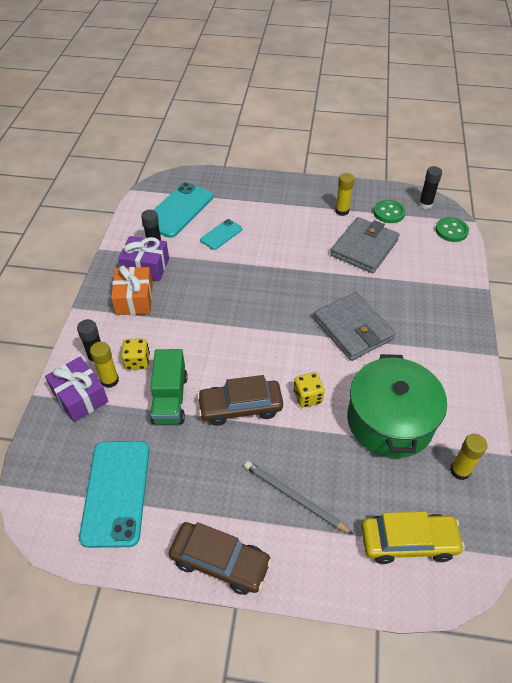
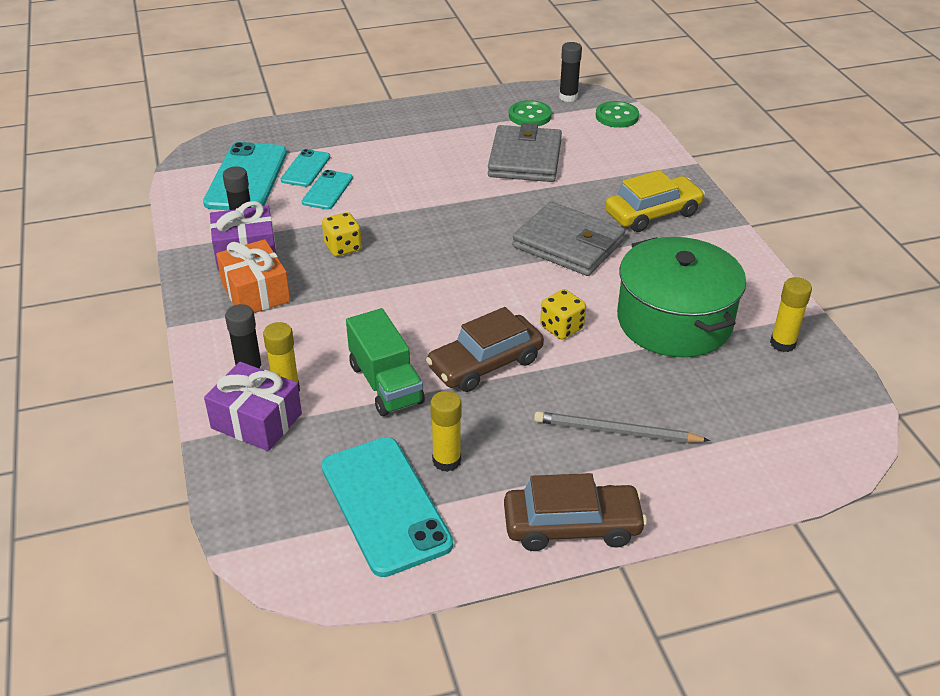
camera: 25 degrees left, 10 degrees down
yellow dice [121,338,150,370] -> yellow dice moved to [322,212,362,257]
yellow glue stick [335,173,354,216] -> yellow glue stick moved to [430,391,462,472]
yellow car [361,512,465,564] -> yellow car moved to [605,170,705,232]
none -> turquoise phone [281,149,330,187]

